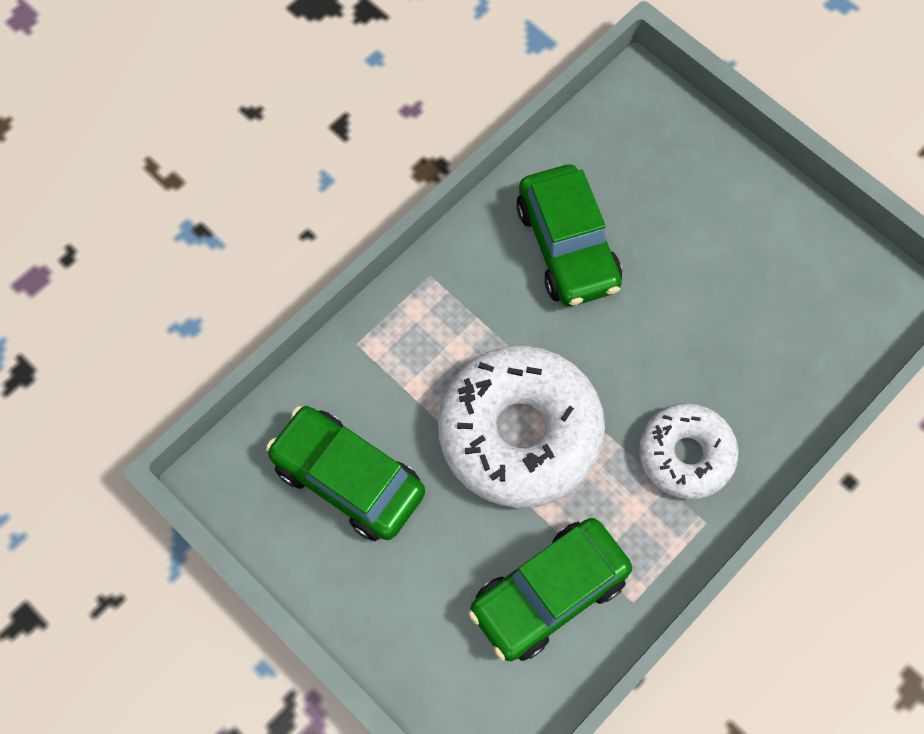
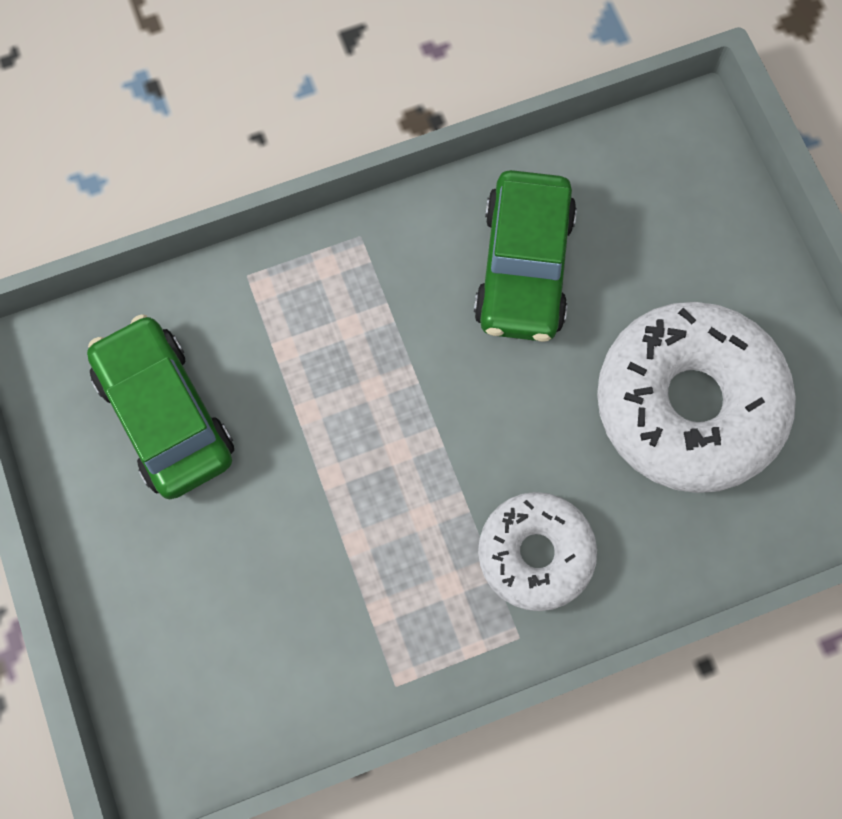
camera: 25 degrees right, 5 degrees up
white donut [438,346,605,508] -> white donut moved to [597,302,796,493]
green car [468,518,632,661] -> none

